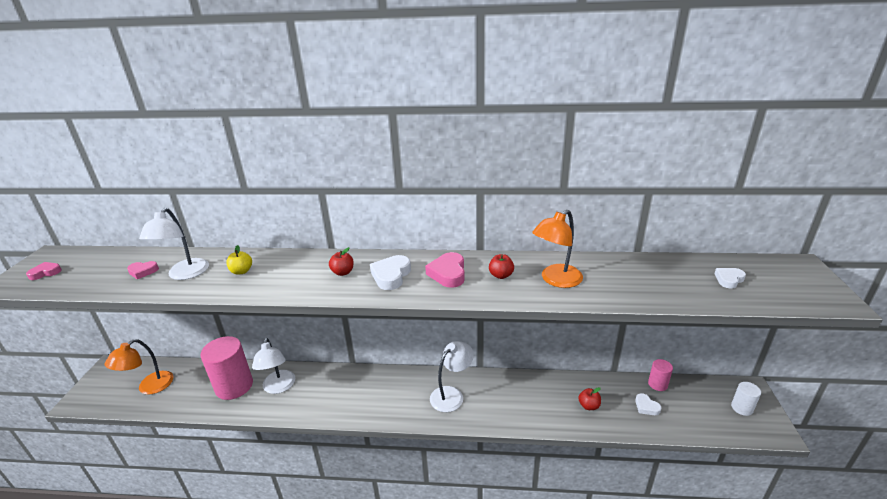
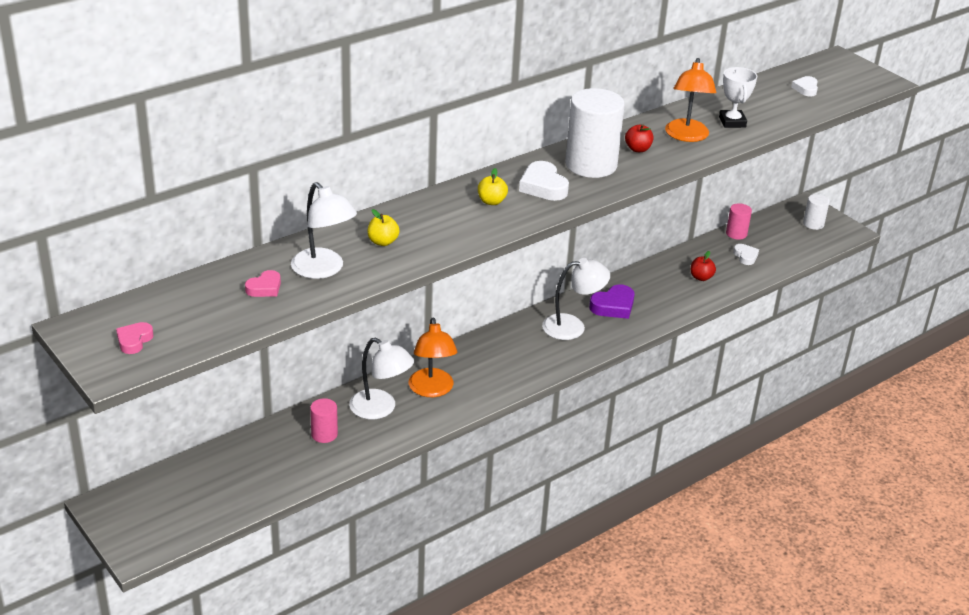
camera: 45 degrees left, 5 degrees up
orange lamp [105,339,174,395] -> orange lamp moved to [409,317,457,397]
pink cylinder [200,336,253,400] -> pink cylinder [310,398,338,443], size x0.49
red apple [329,247,354,276] -> yellow apple [478,168,508,205]
pink heart [425,252,465,288] -> white cylinder [565,88,625,178]
white lamp [430,341,474,412] -> white lamp turned 75 degrees clockwise [542,258,610,340]
white heart [635,393,661,415] -> white heart turned 120 degrees counterclockwise [733,244,759,265]
none -> purple heart [589,284,635,319]
none -> white trophy [719,67,757,128]

